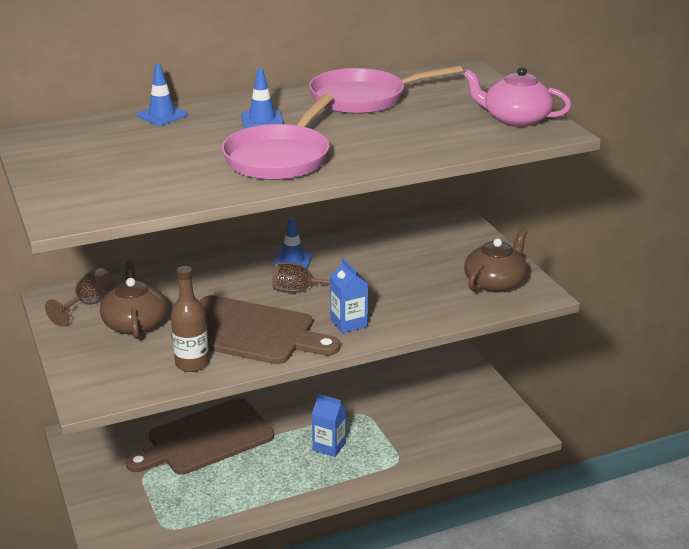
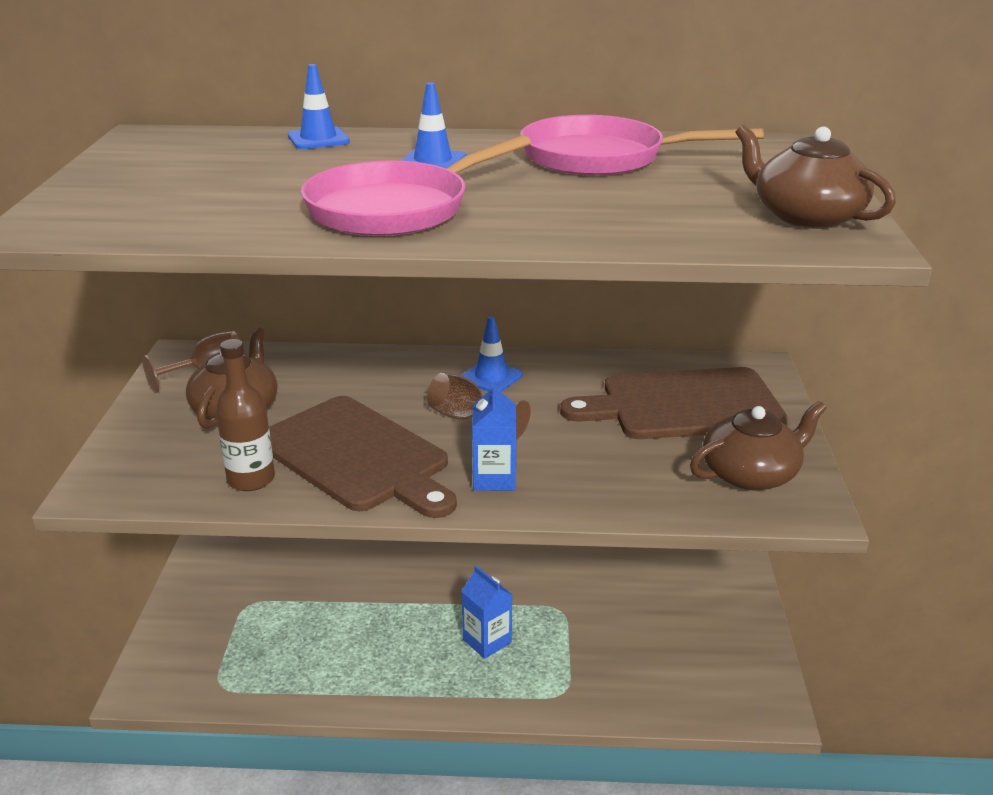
camera: 25 degrees right, 0 degrees up
brown cutting board [126,398,274,475] -> brown cutting board moved to [560,367,788,439]
pink teapot [464,67,571,127] -> brown teapot [735,125,896,229]

